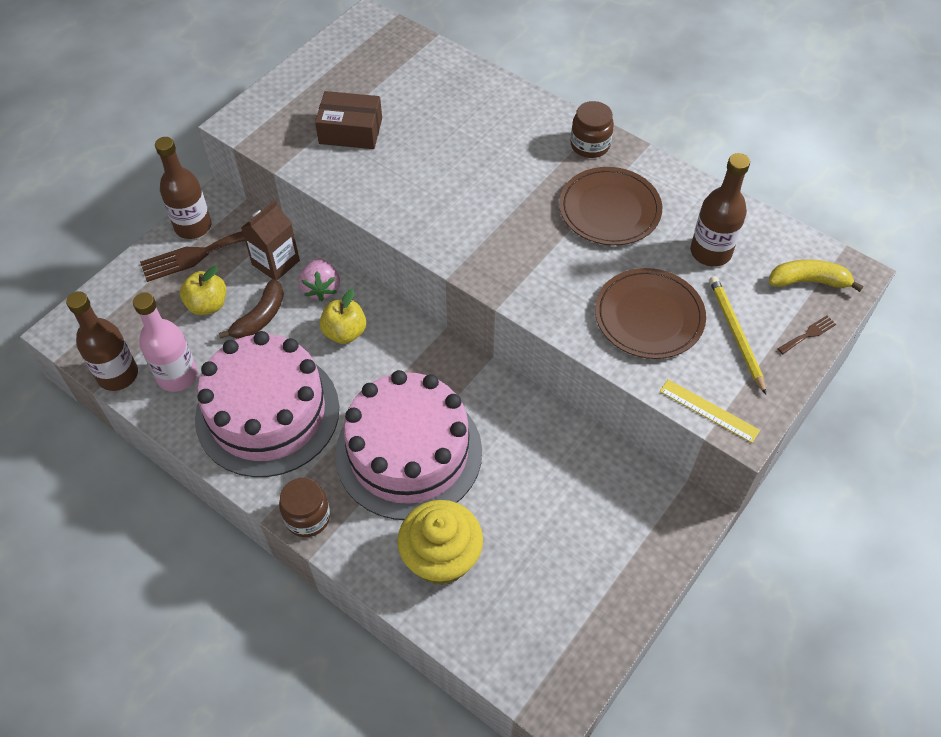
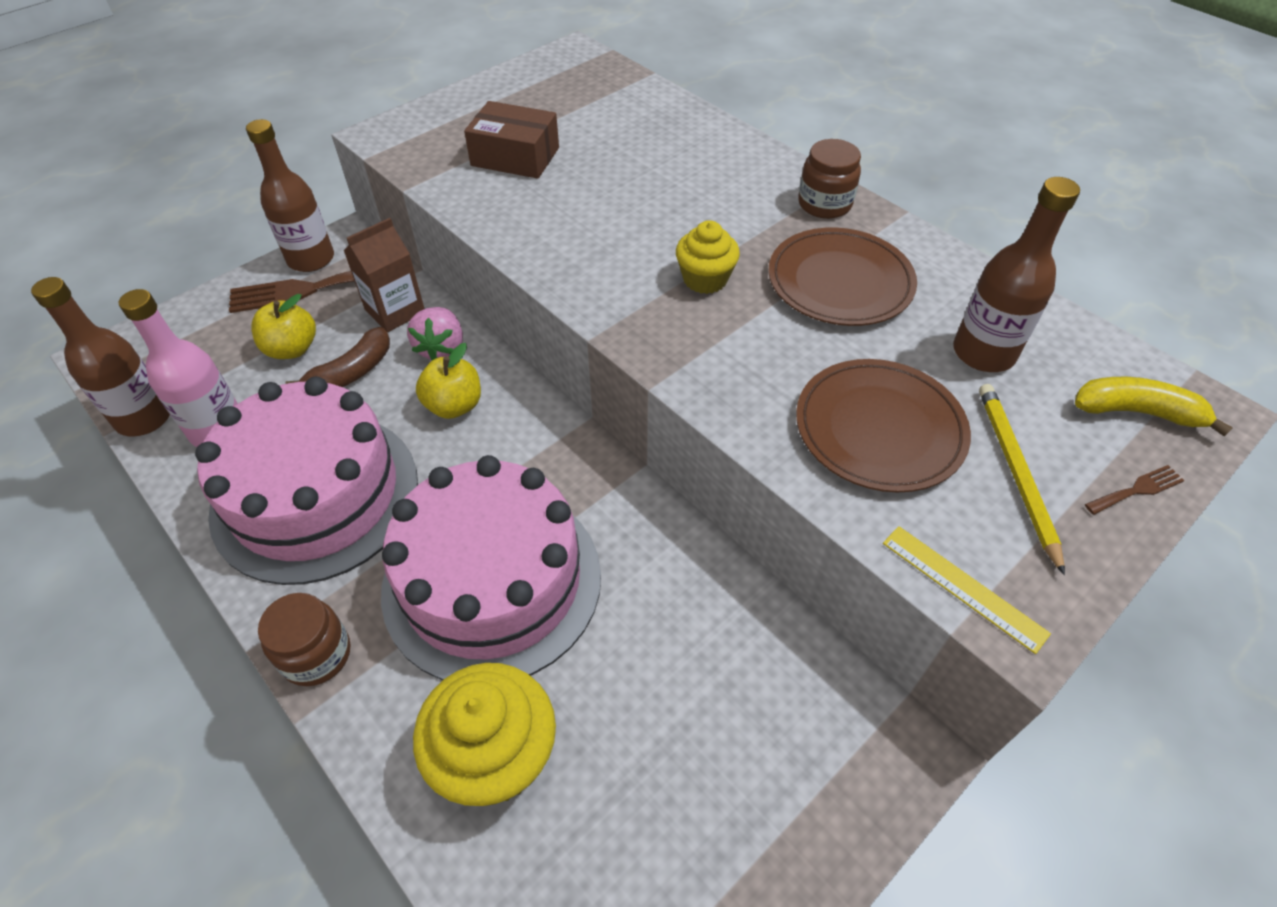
camera: 10 degrees right, 5 degrees down
none -> yellow cupcake [676,220,740,294]

